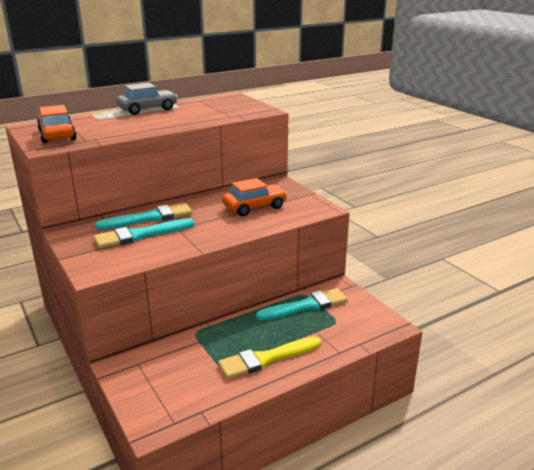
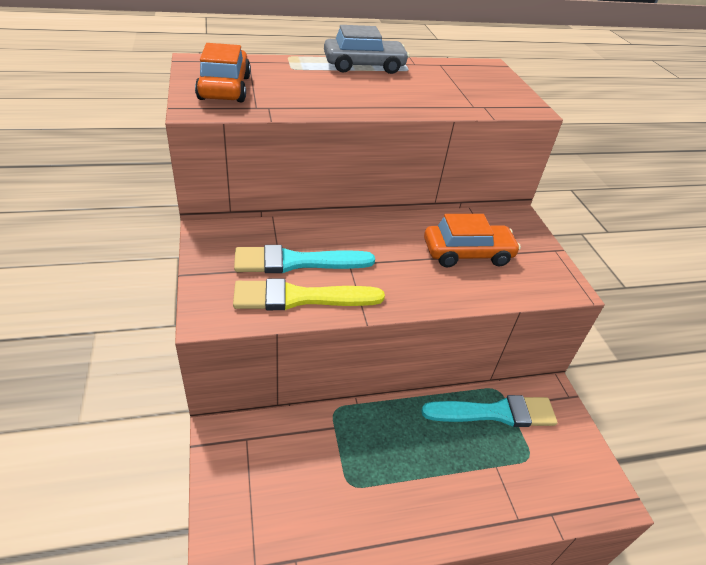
camera: 15 degrees right, 15 degrees up
turquoise brush [95,203,192,230] -> none
yellow brush [218,337,321,379] -> yellow brush moved to [233,279,385,310]

